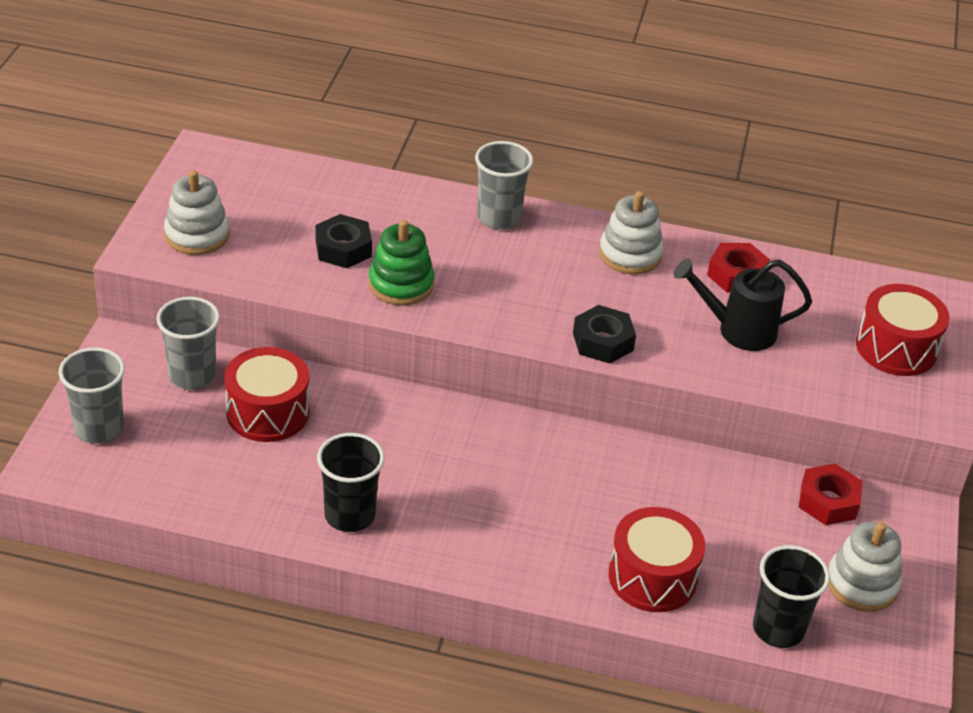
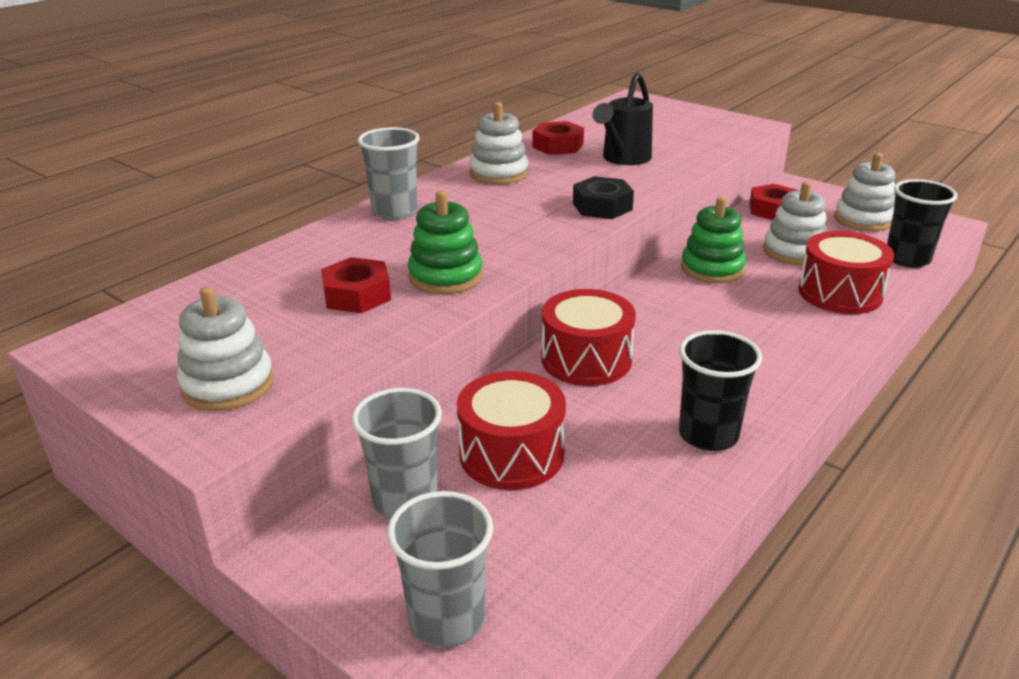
camera: 60 degrees left, 10 degrees down
black nut [315,214,372,268] -> red nut [321,257,391,313]
red drum [856,284,950,376] -> red drum moved to [542,289,636,386]
none -> green stacking toy [681,197,746,283]
none -> white stacking toy [763,181,827,265]

